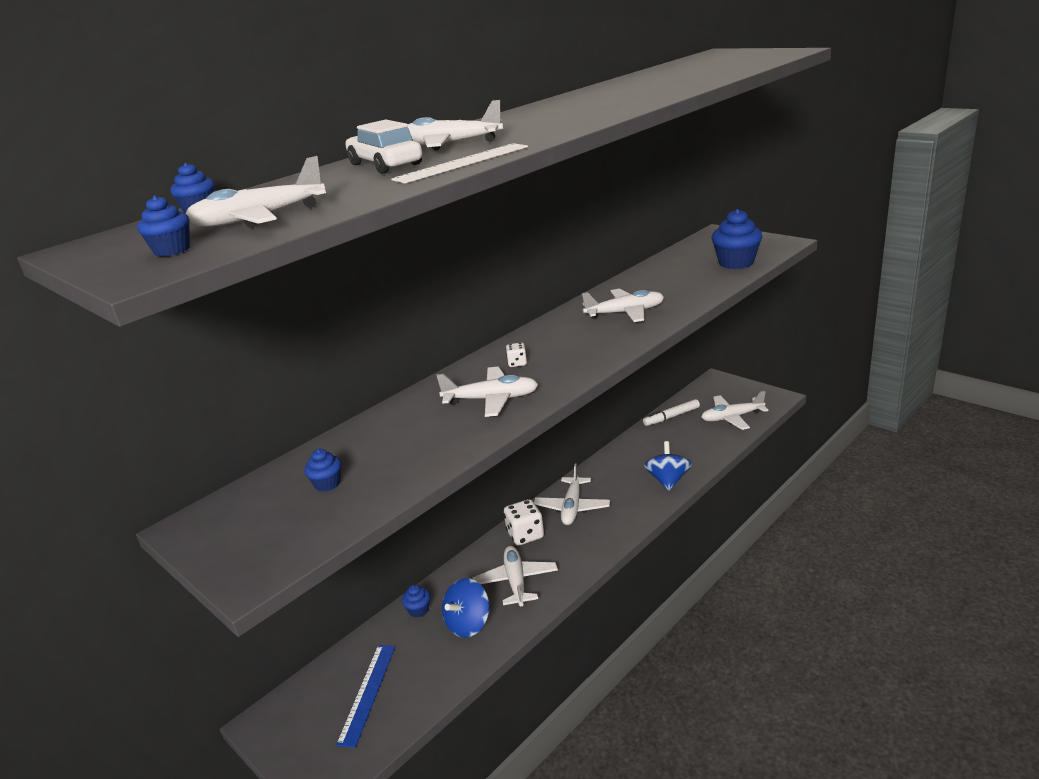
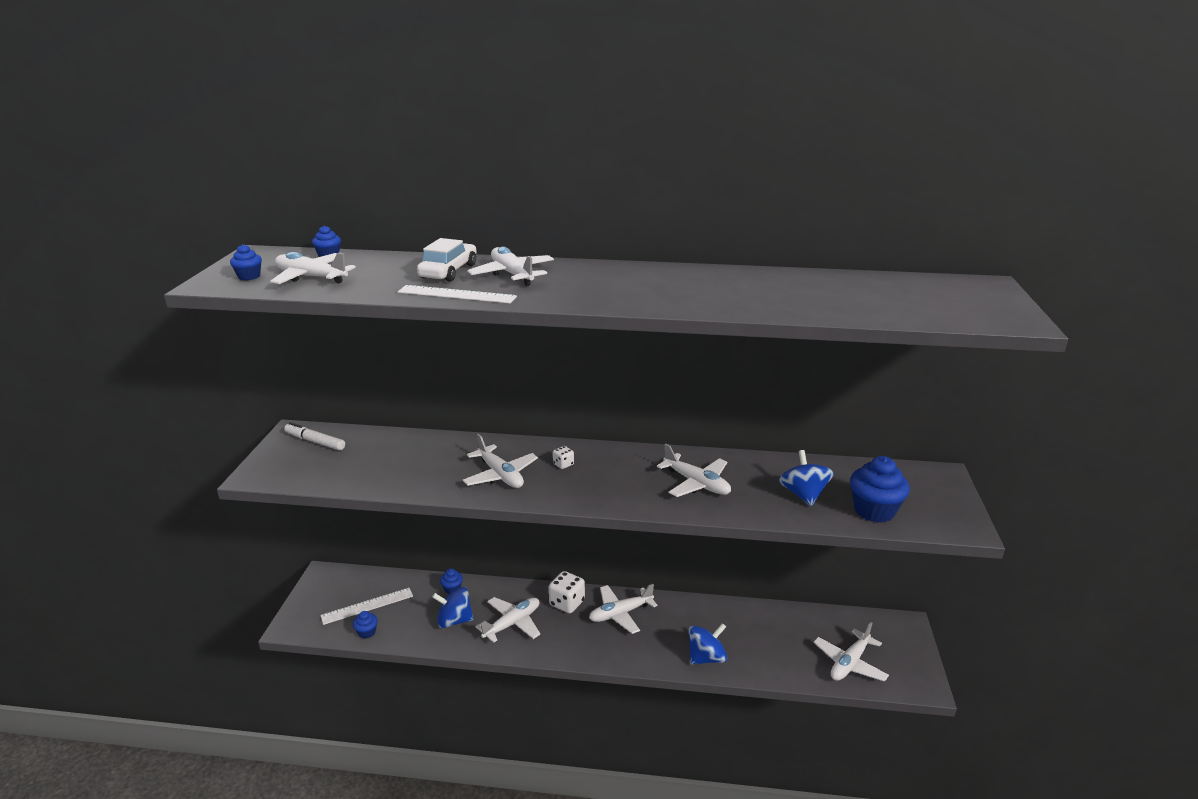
camera: 50 degrees right, 0 degrees up
blue cupcake [304,449,341,491] -> blue cupcake moved to [353,611,378,638]
blue ruler [336,645,396,748] -> white ruler [321,588,413,625]
white marker [643,399,700,426] -> white marker moved to [284,422,345,450]
white plane [701,391,768,430] -> white plane turned 90 degrees counterclockwise [813,622,889,682]
none -> blue spinning top [779,450,834,506]

